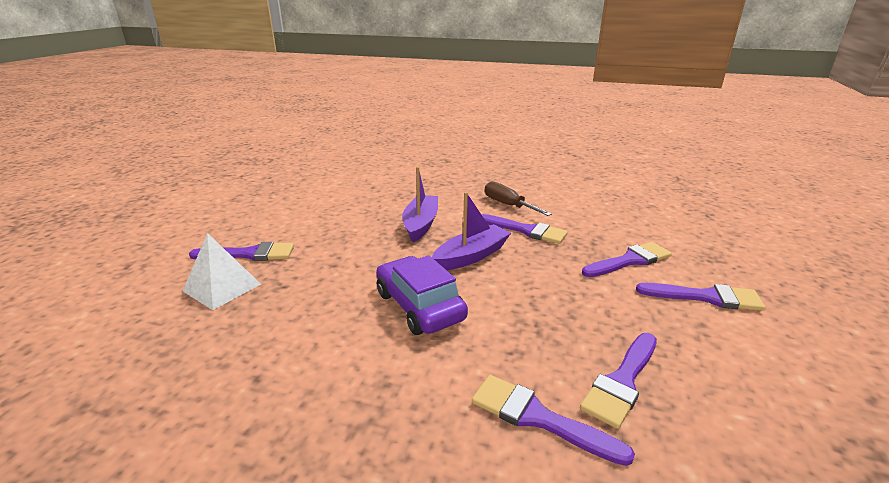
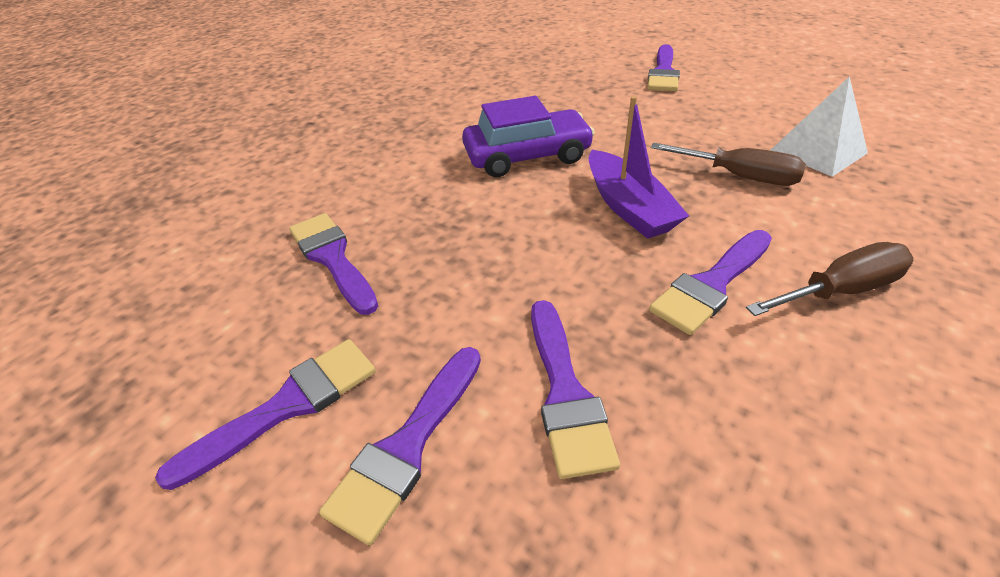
camera: 110 degrees right, 15 degrees up
white pyramid [183,233,261,310] -> white pyramid moved to [770,76,868,177]
purple boat [402,167,438,242] -> brown screwdriver [651,143,806,186]
purple brush [472,375,635,466] -> purple brush moved to [155,339,376,490]

